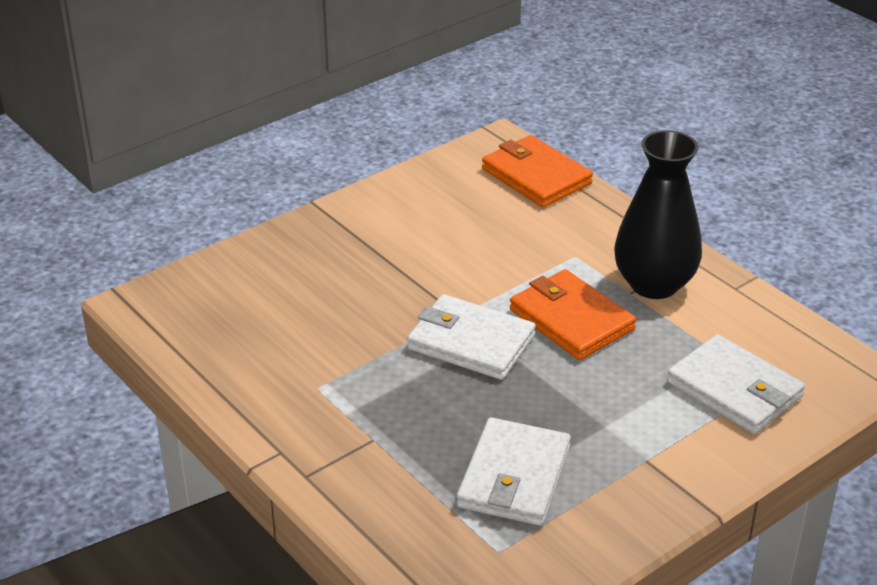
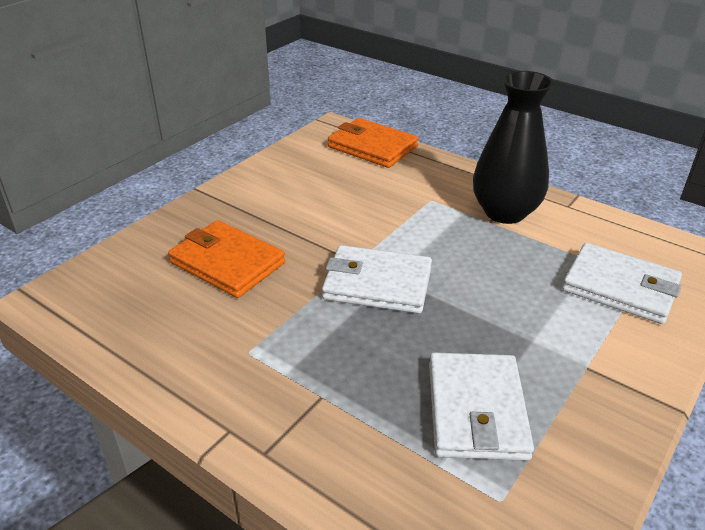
camera: 15 degrees left, 0 degrees up
orange wallet [510,269,636,360] -> orange wallet moved to [168,220,286,298]

